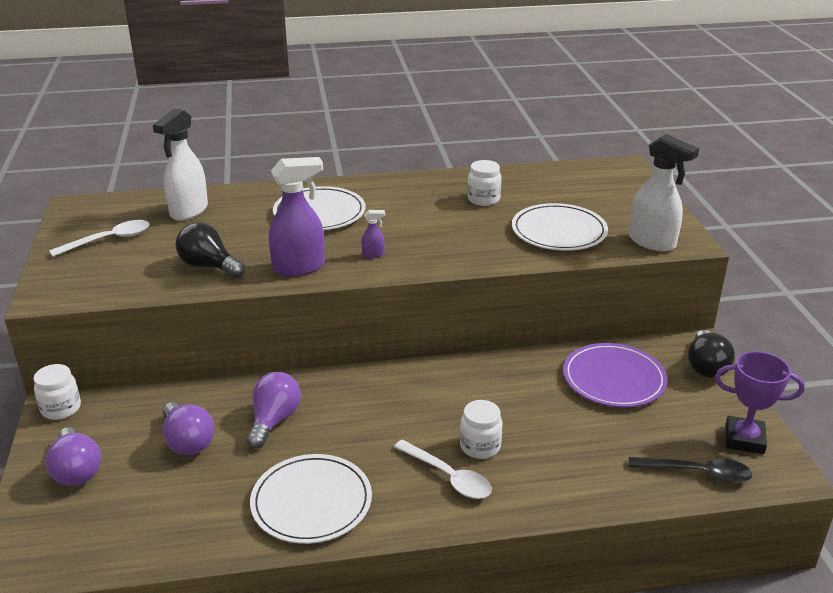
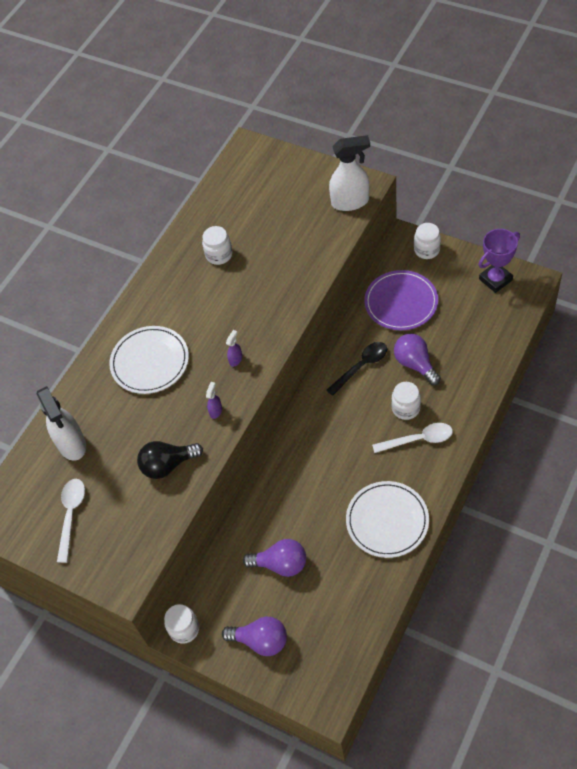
camera: 45 degrees left, 25 degrees up
purple light bulb [246,372,301,449] -> purple light bulb moved to [394,334,441,385]
purple spray bottle [269,157,325,277] -> purple spray bottle [206,382,222,419], size x0.43
white plate [512,203,608,251] -> none
black spoon [629,457,752,483] -> black spoon moved to [327,342,387,396]
black light bulb [688,330,735,378] -> white jar [414,223,441,259]

